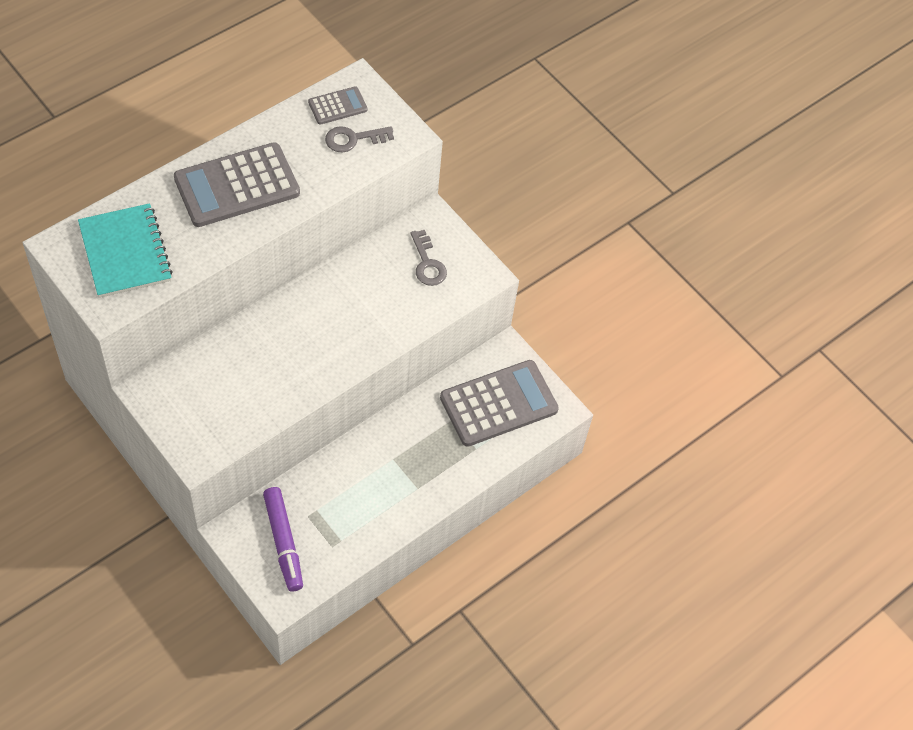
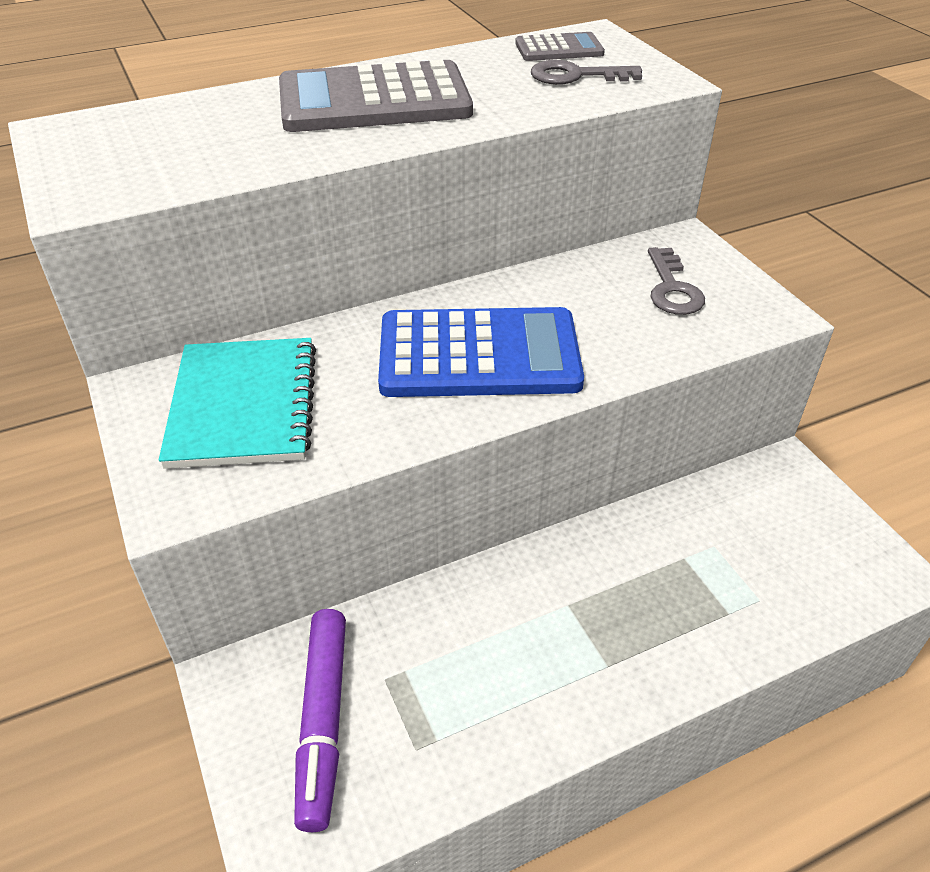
camera: 20 degrees right, 15 degrees down
turquoise notebook [78,203,173,298] -> turquoise notebook moved to [159,338,316,469]
grey calculator [440,360,559,447] -> none
none -> blue calculator [378,307,584,397]

